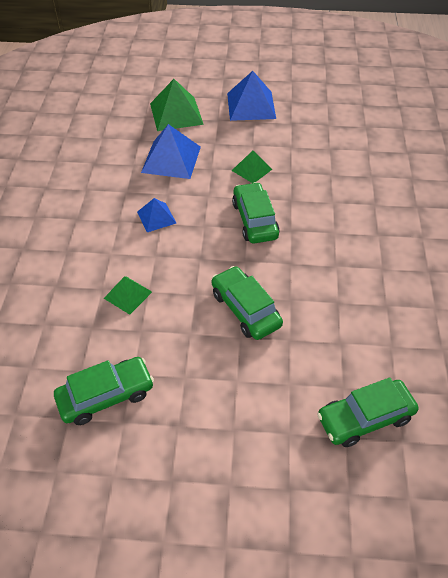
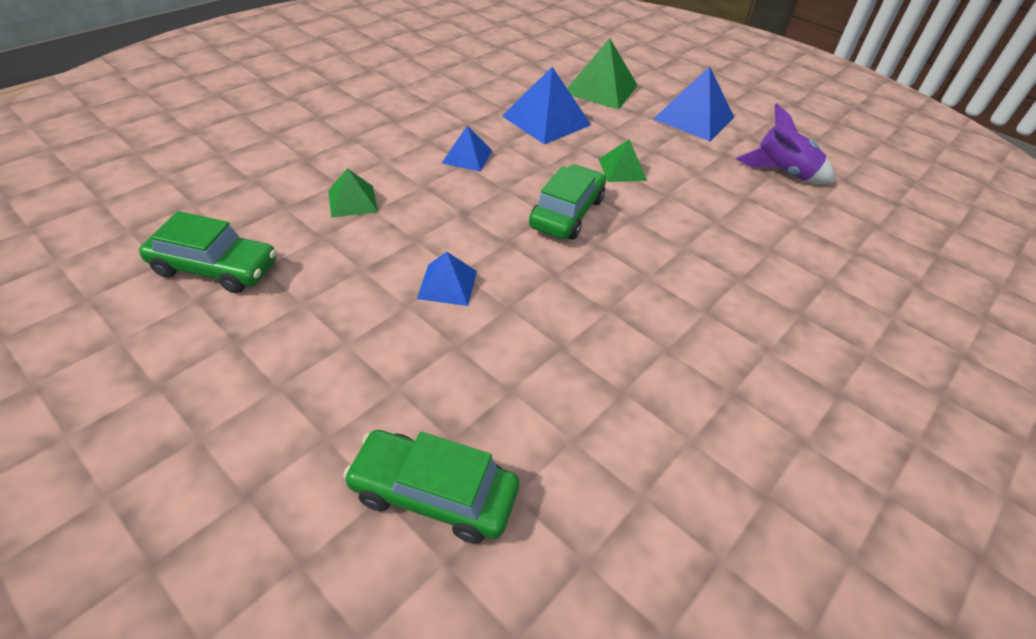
camera: 35 degrees right, 5 degrees down
green car [212,266,283,340] -> blue pyramid [417,252,477,306]
none -> purple rocket [736,103,834,184]

